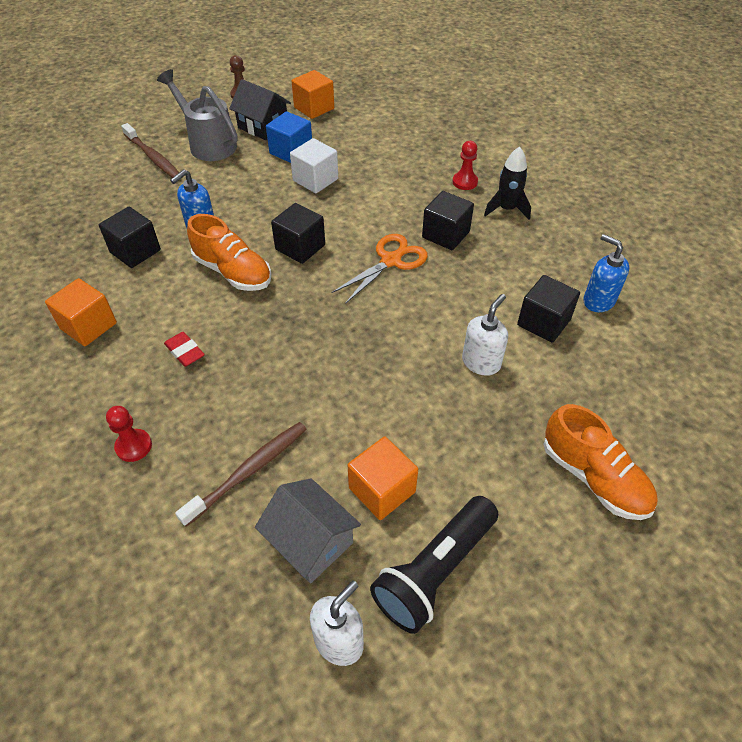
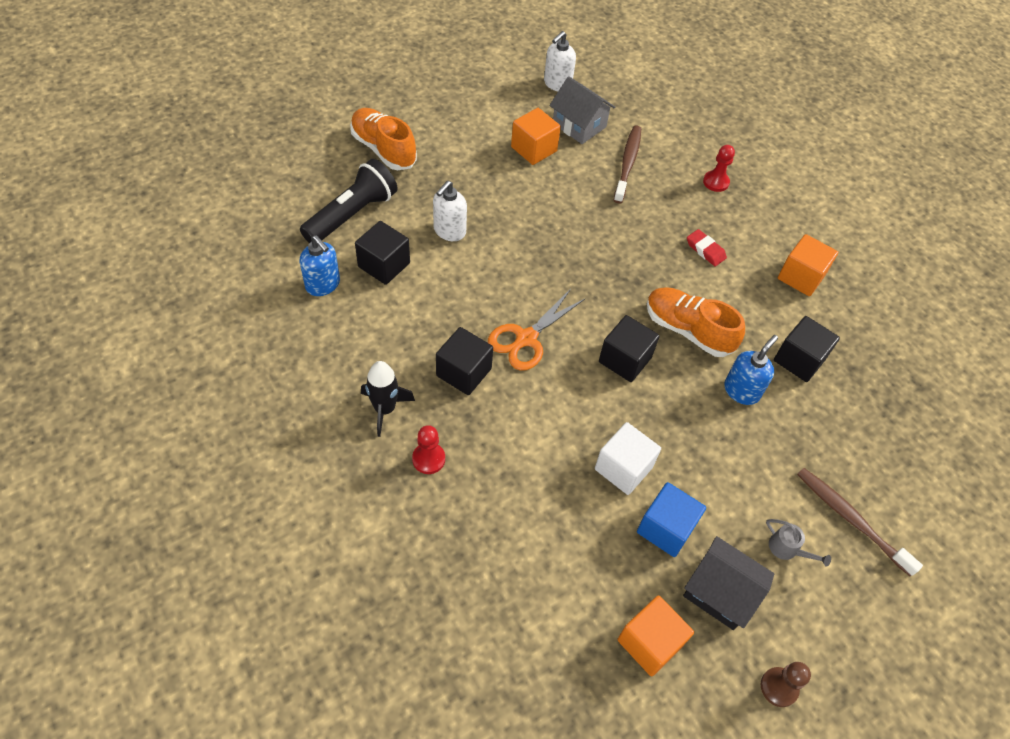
camera: 175 degrees right, 5 degrees up
grey watering can [157,69,237,161] -> grey watering can [766,519,831,567], size x0.44
brown toothbrush [175,422,307,527] -> brown toothbrush turned 150 degrees clockwise [614,125,641,203]
black flashlight [370,496,498,634] -> black flashlight moved to [300,159,398,243]

